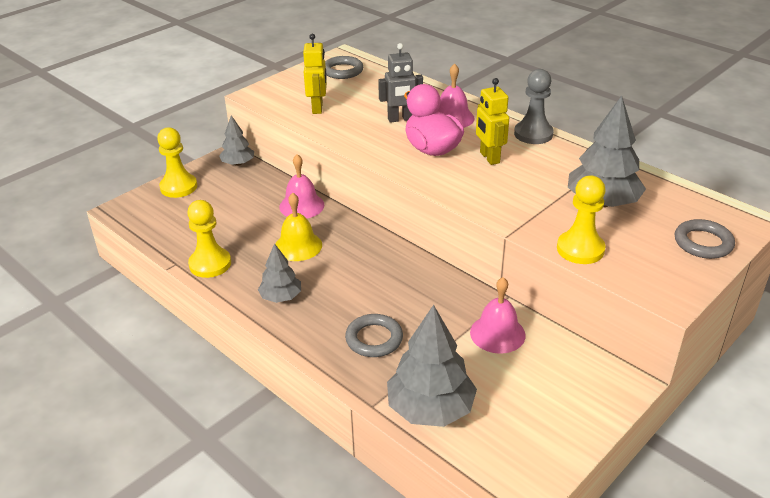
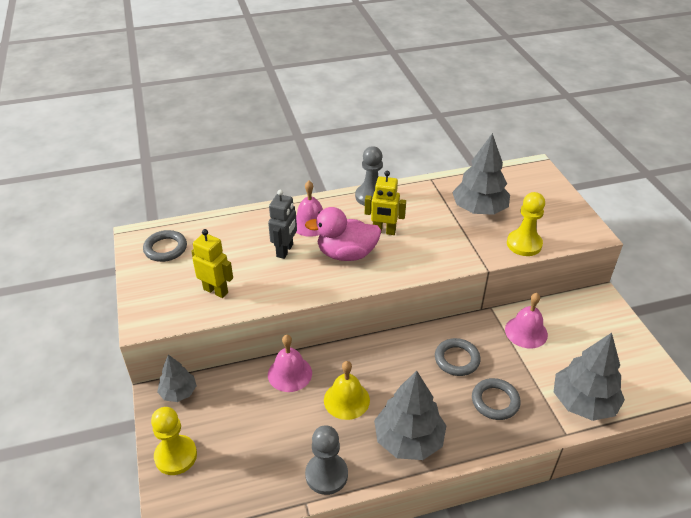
camera: 60 degrees left, 5 degrees up
yellow pawn [187,200,231,278] -> grey pawn [305,425,348,495]
grey tree [258,243,301,303] -> grey tree [374,371,447,460], size x1.75
grey ring [675,219,735,259] -> grey ring moved to [435,338,481,376]

